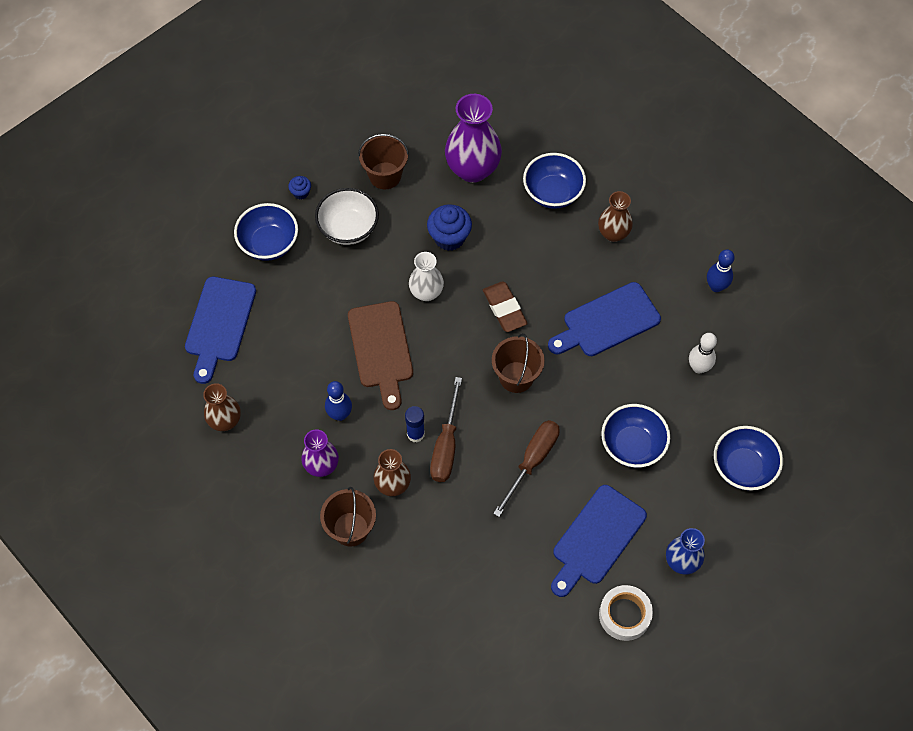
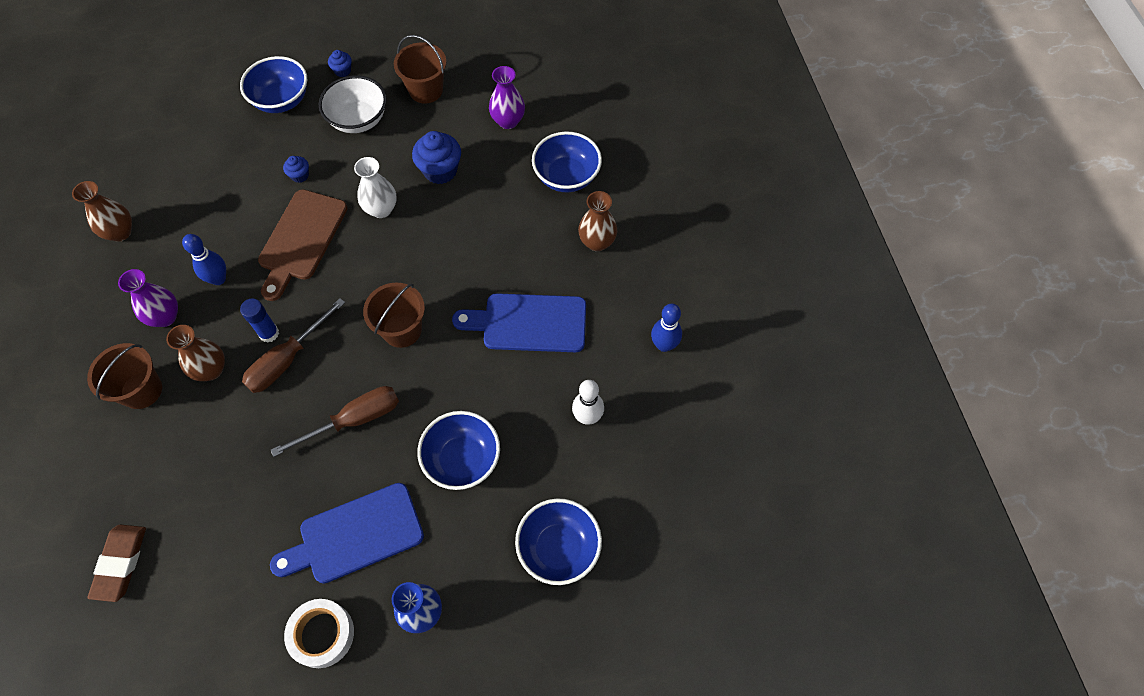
camera: 30 degrees right, 0 degrees up
blue cutting board [185,277,256,384] -> none
purple vase [445,94,502,183] -> purple vase [489,66,525,129], size x0.59
brown eraser [483,281,528,332] -> brown eraser moved to [88,524,146,602]
none -> blue cupcake [283,156,309,183]

